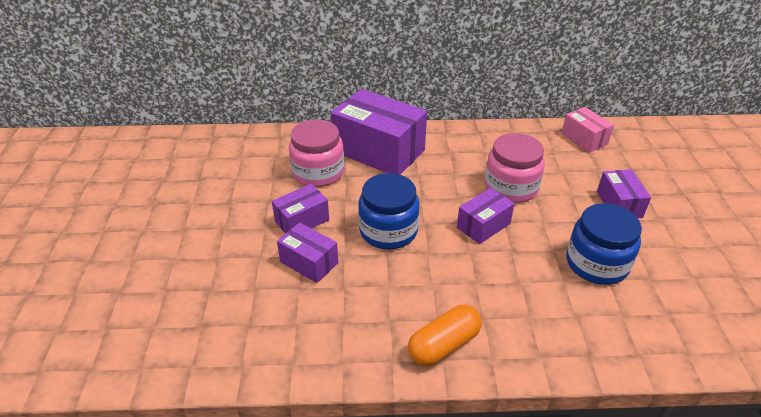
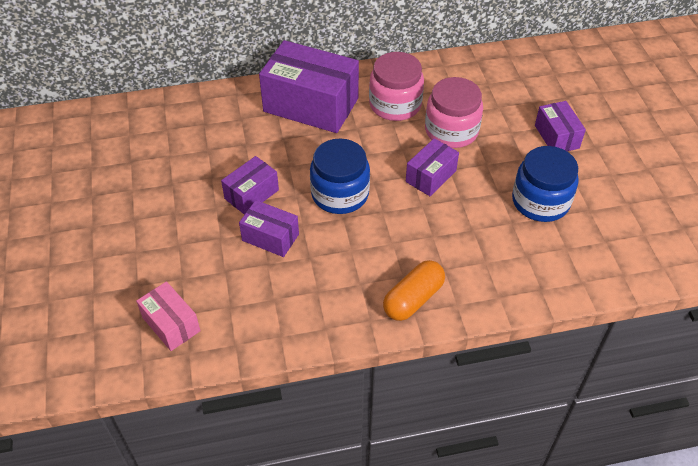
camera: 10 degrees left, 10 degrees up
pink jar [289,119,344,187] -> pink jar moved to [369,52,424,121]
pink box [561,107,614,152] -> pink box moved to [136,281,201,351]

